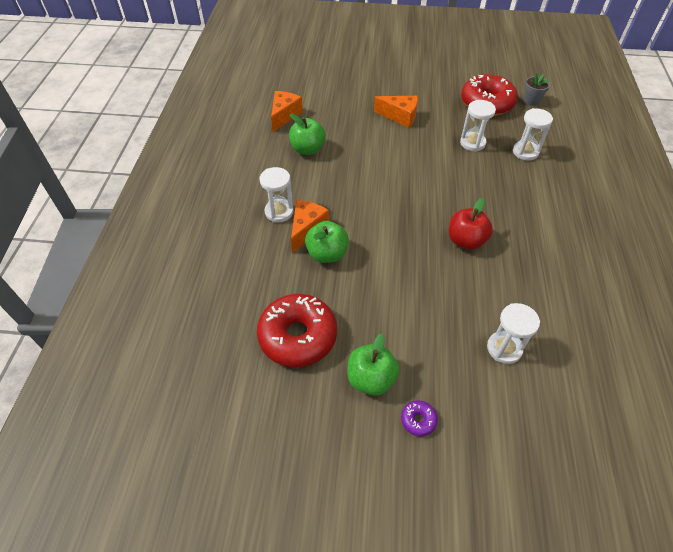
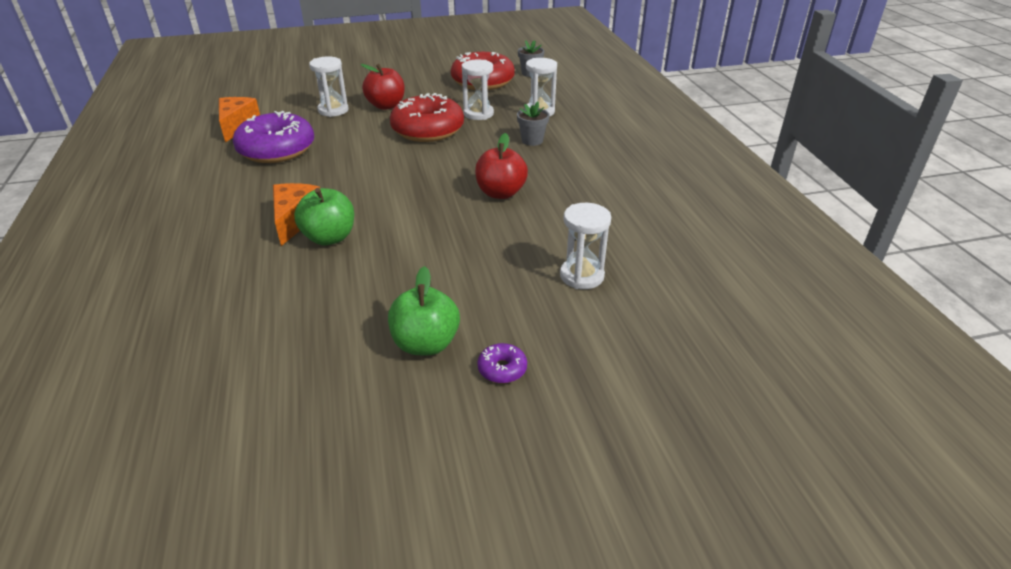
camera: 20 degrees left, 15 degrees down
red donut [257,294,337,367] -> red donut moved to [390,93,464,142]
white hourglass [259,167,293,222] -> white hourglass moved to [309,56,349,117]
green apple [289,114,326,155] -> purple donut [233,111,314,163]
orange cheese [374,96,418,128] -> red apple [360,64,405,110]
none -> grey flower pot [517,102,549,146]

